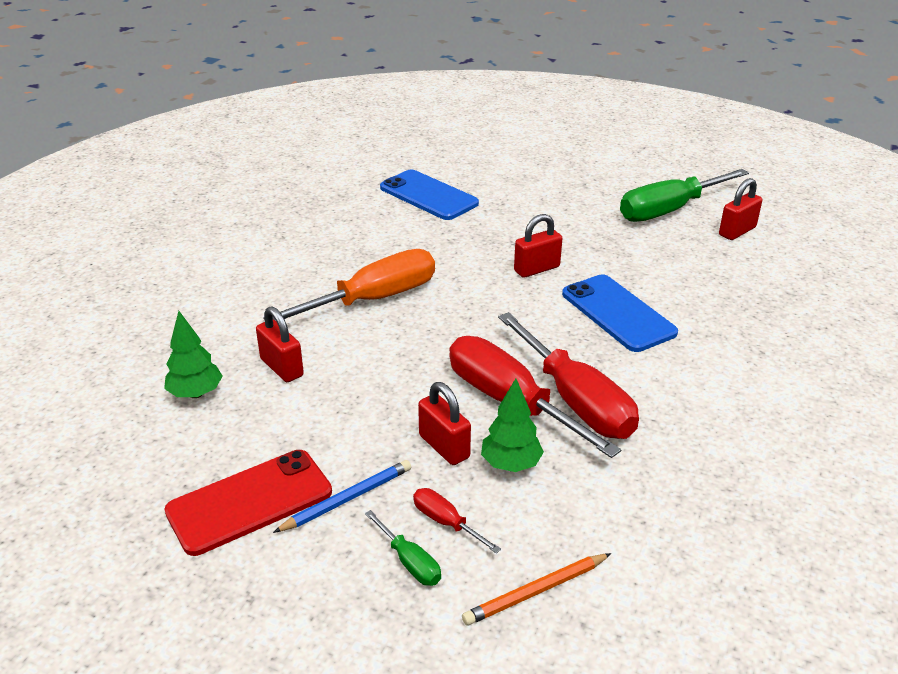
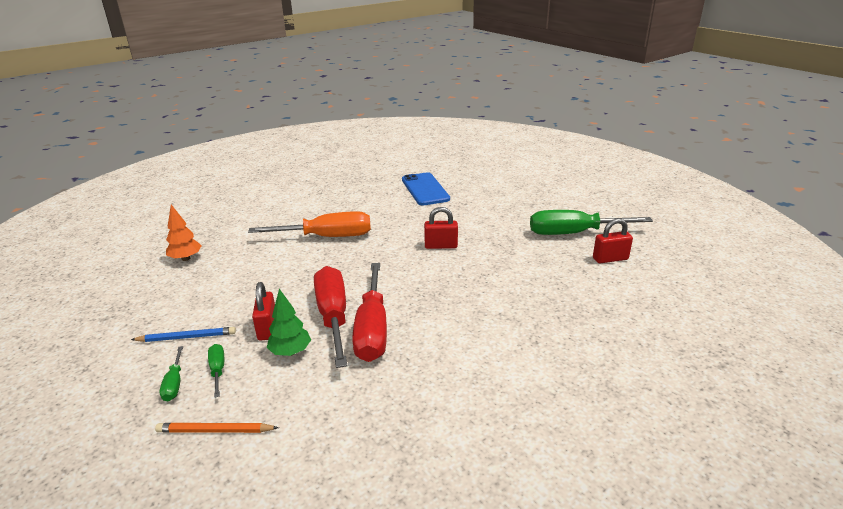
camera: 30 degrees right, 5 degrees down
green tree [164,311,223,398] -> orange tree [166,205,201,261]
red phone [164,450,332,556] -> none
red padlock [256,306,304,382] -> none
red screwdriver [413,488,501,554] -> green screwdriver [208,344,224,398]
blue phone [562,274,678,352] -> none

